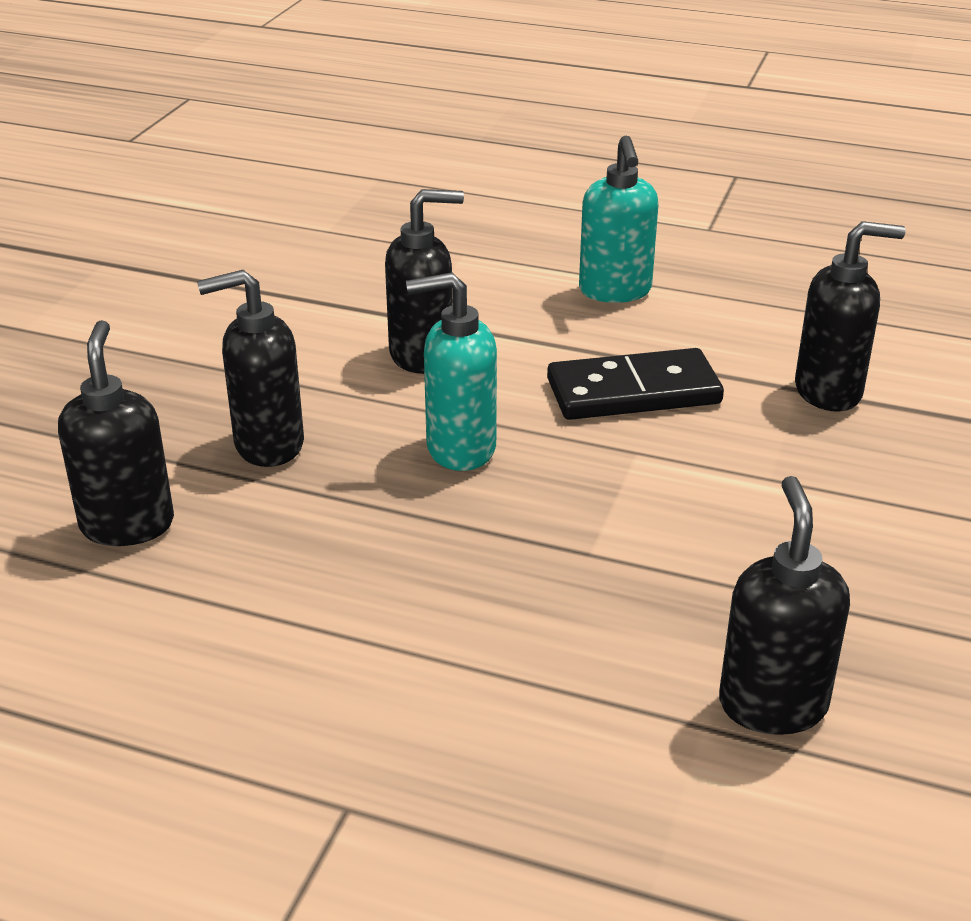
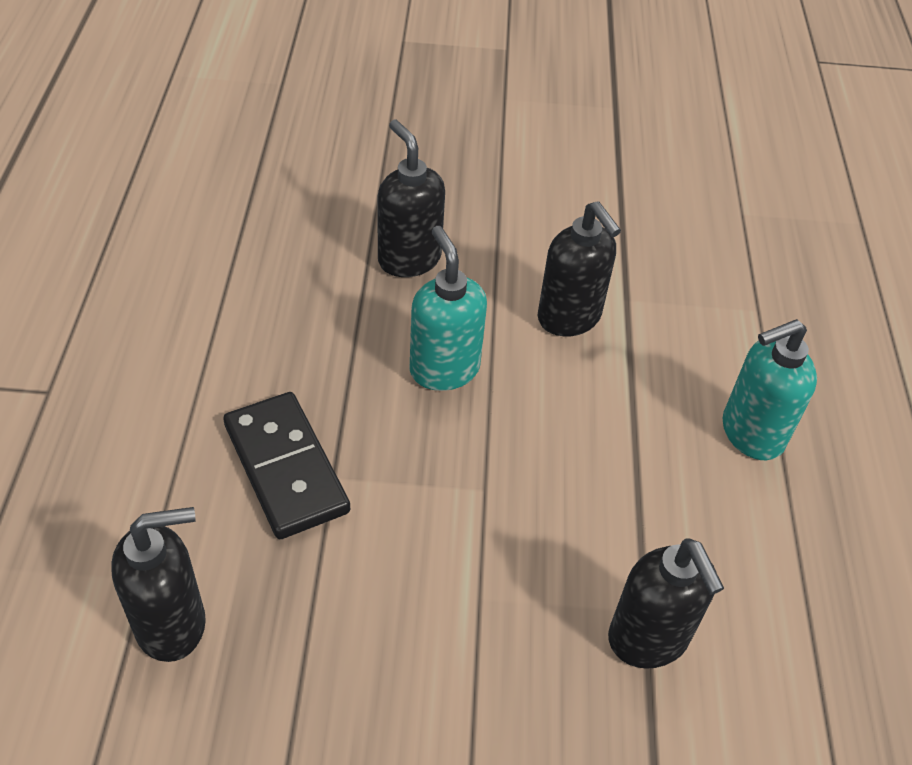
camera: 70 degrees right, 15 degrees up
black soap dispenser [58,320,174,546] -> none
black domino [547,348,724,420] -> black domino moved to [223,392,350,539]

